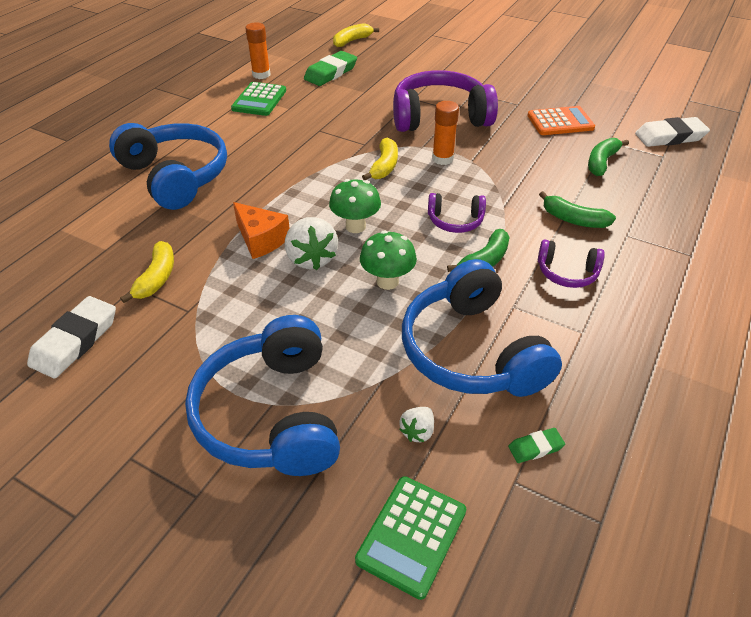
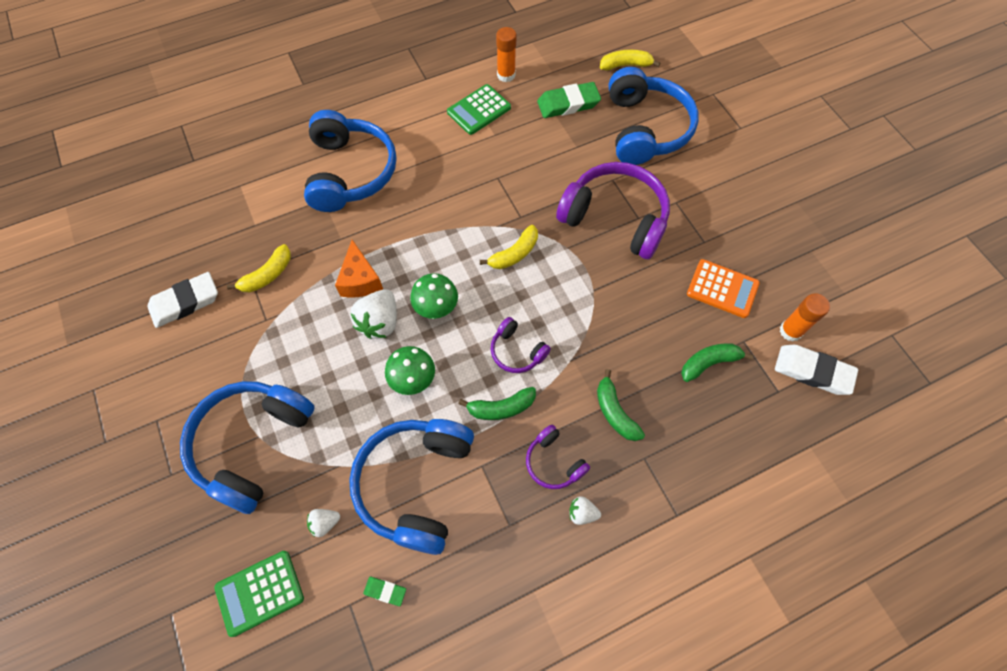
camera: 35 degrees right, 20 degrees up
orange glue stick [432,101,459,165] -> orange glue stick moved to [780,293,830,342]
none -> white strawberry [569,496,601,525]
none -> blue headphones [609,67,699,165]

